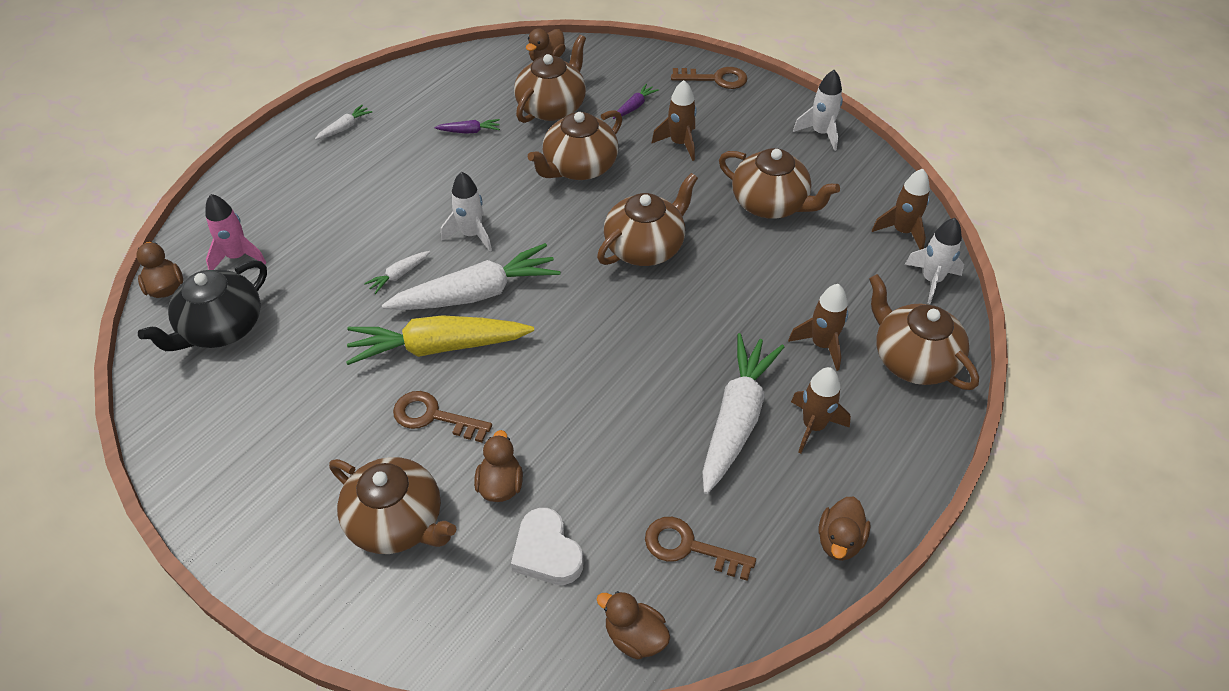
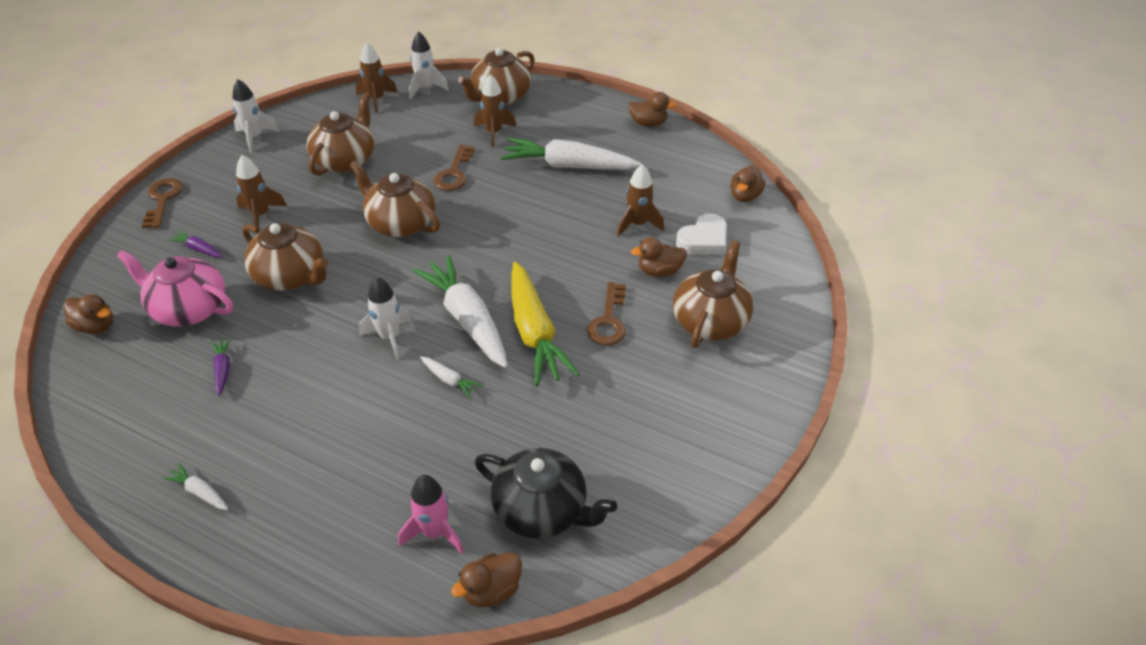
camera: 100 degrees left, 5 degrees down
brown teapot [514,35,586,123] -> pink teapot [117,250,233,327]
brown key [645,517,756,581] -> brown key moved to [433,145,475,191]
brown rocket [791,367,851,453] -> brown rocket moved to [617,164,664,237]

